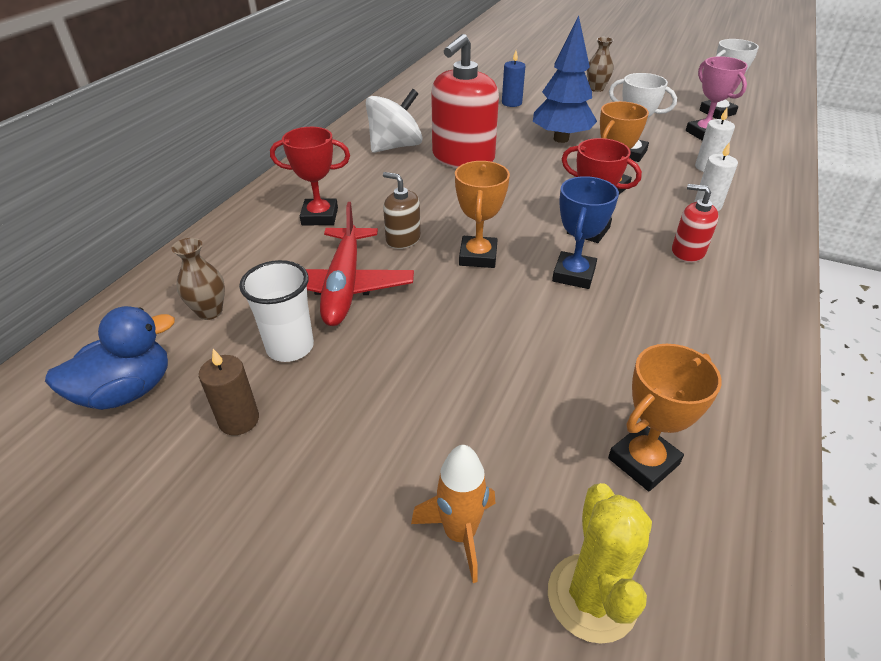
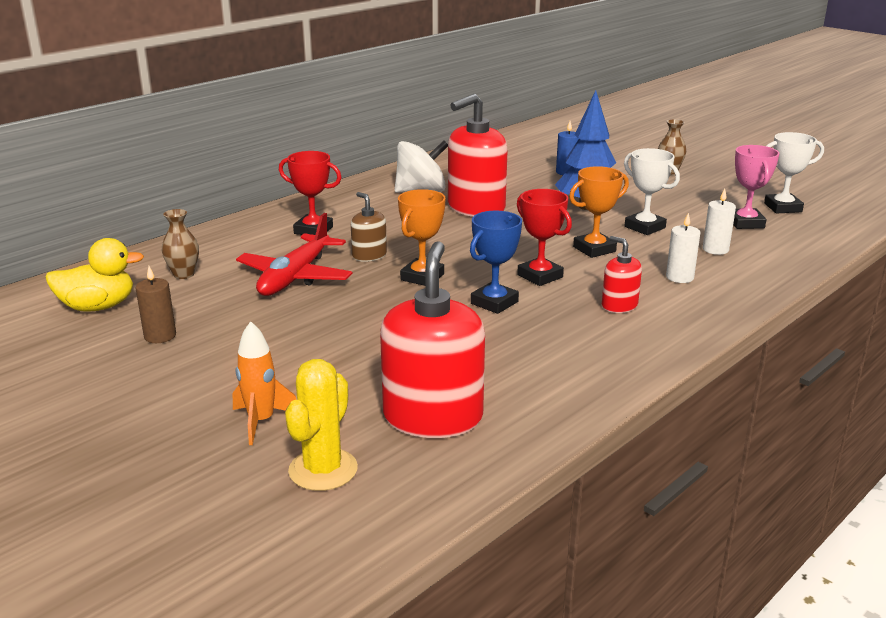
camera: 20 degrees right, 15 degrees down
blue duck [45,306,175,410] -> yellow duck [45,238,144,312]
white cup [239,260,314,362] -> none
orange trophy [608,344,722,491] -> red soap dispenser [380,241,485,438]

